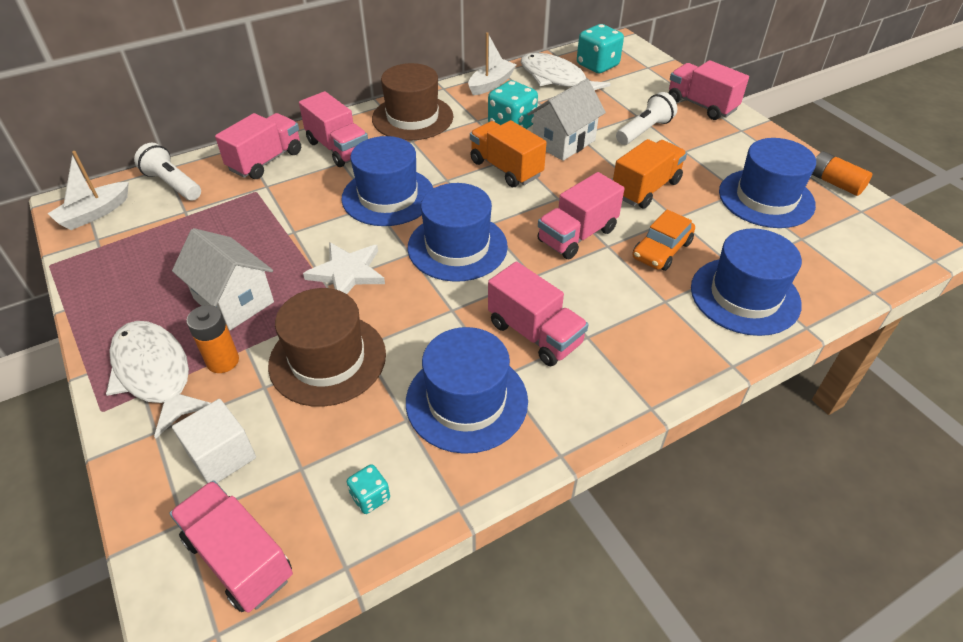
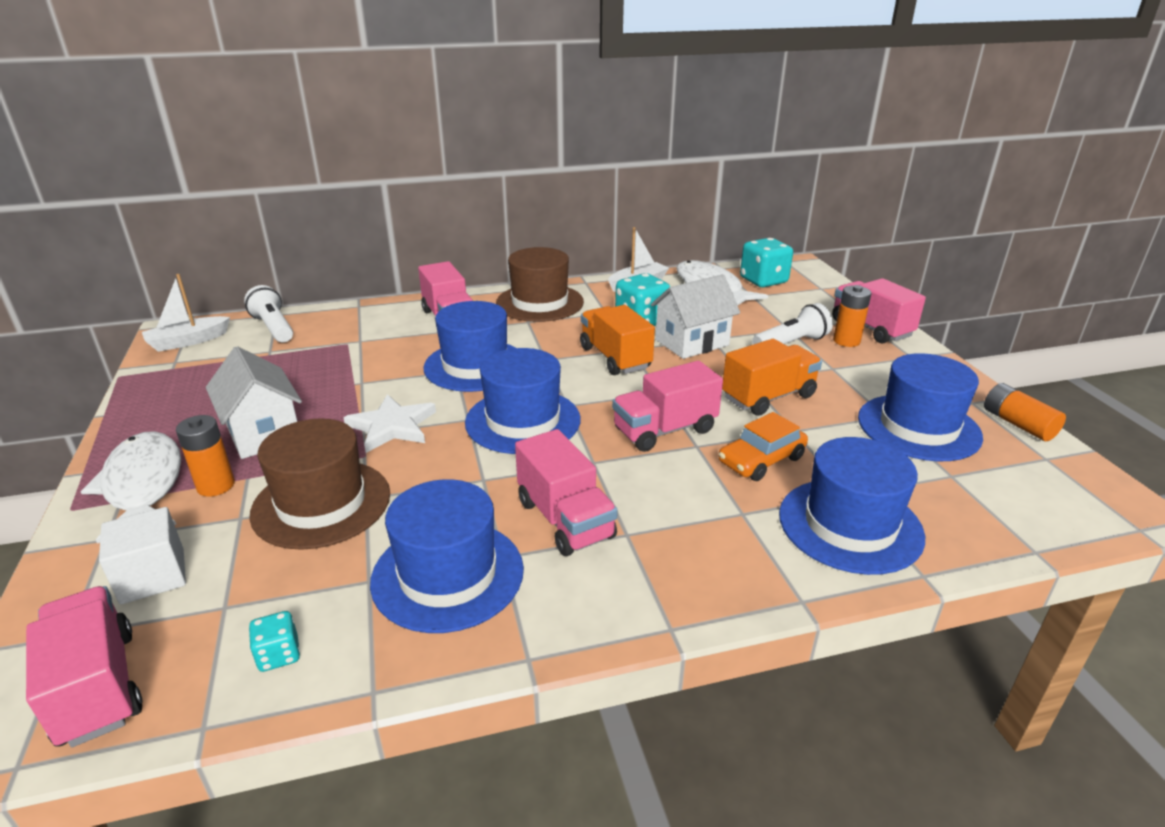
camera: 15 degrees right, 15 degrees down
pink truck [215,113,301,179] -> none
none -> orange battery [833,285,871,347]

